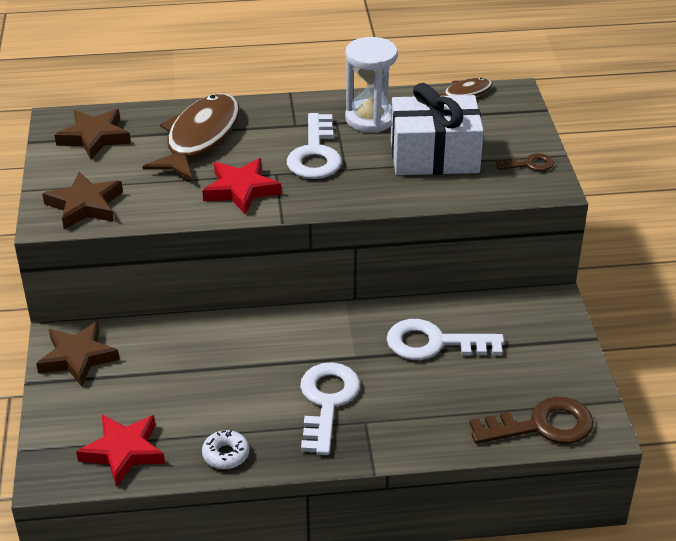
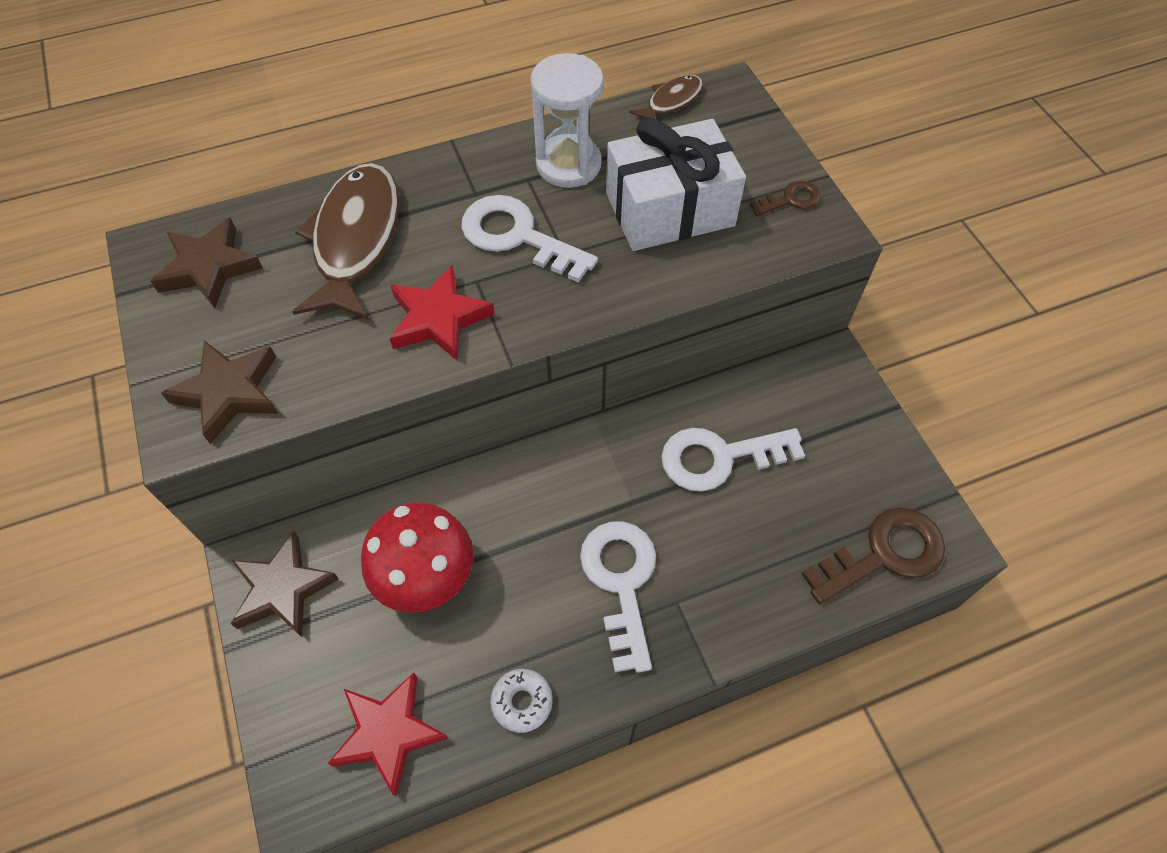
camera: 15 degrees left, 20 degrees up
white key [287,113,342,179] -> white key turned 135 degrees clockwise [461,195,598,283]
none -> red mushroom [361,503,473,613]

